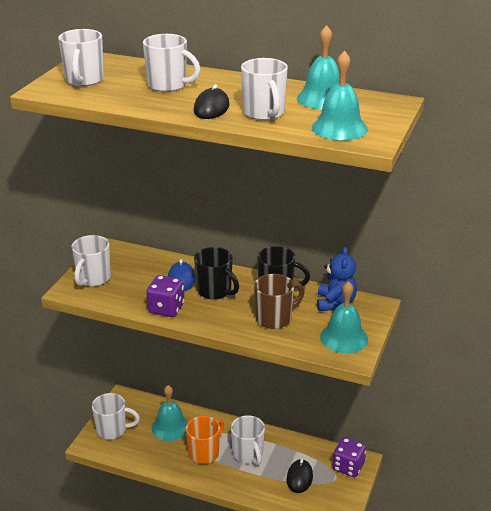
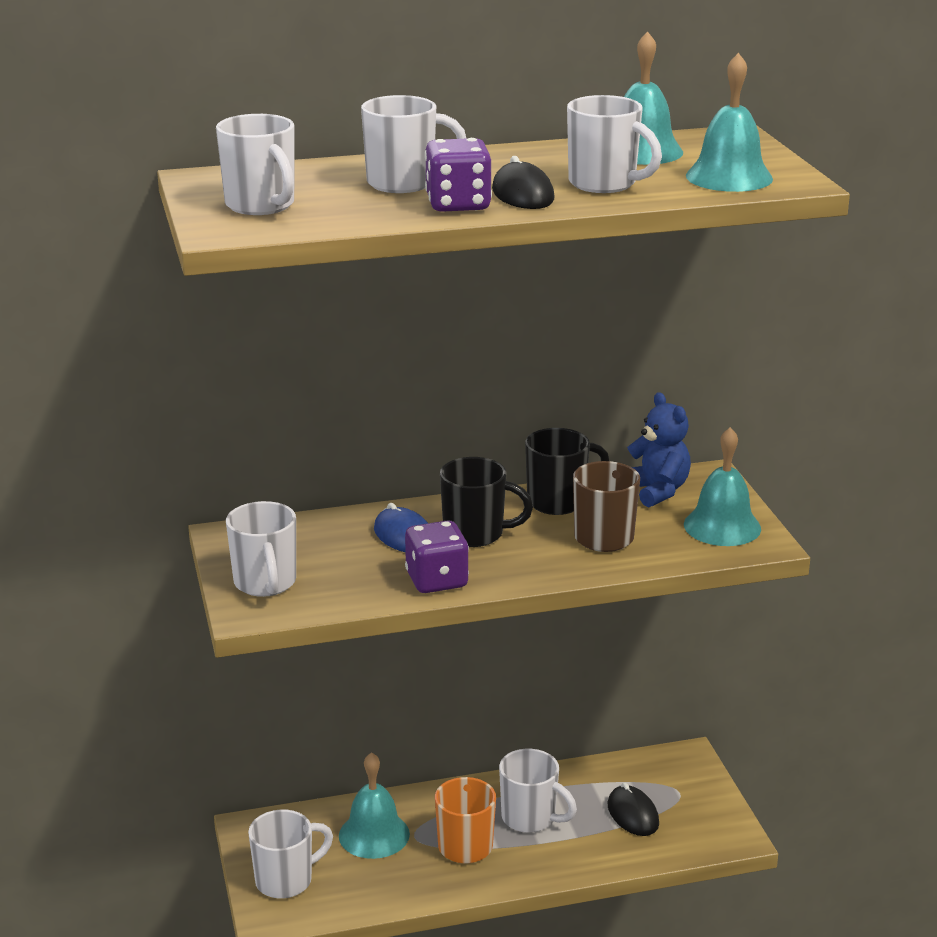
camera: 35 degrees left, 5 degrees down
purple dice [332,437,366,477] -> purple dice moved to [425,138,492,212]

